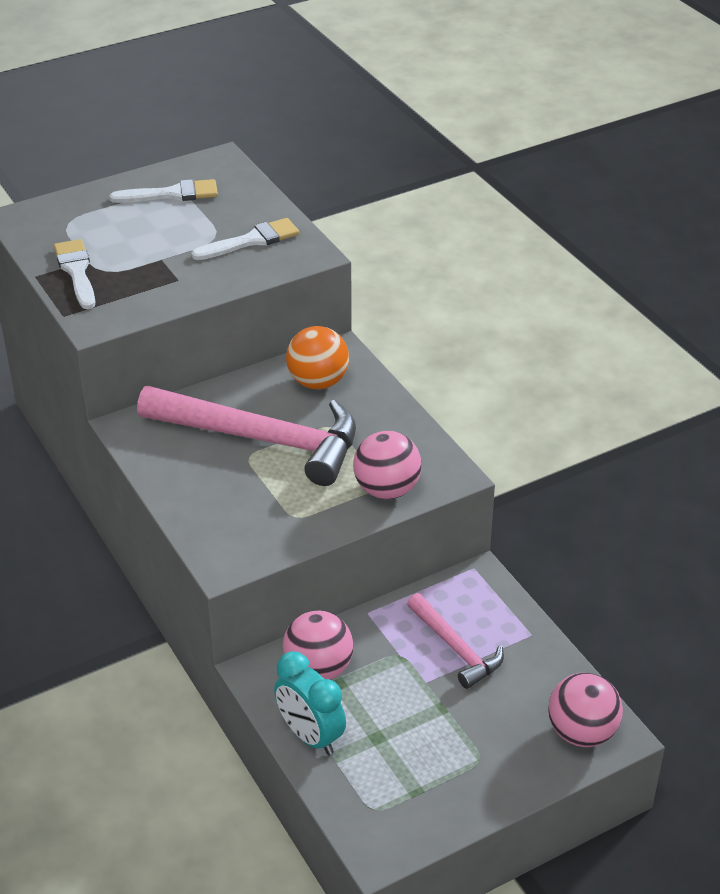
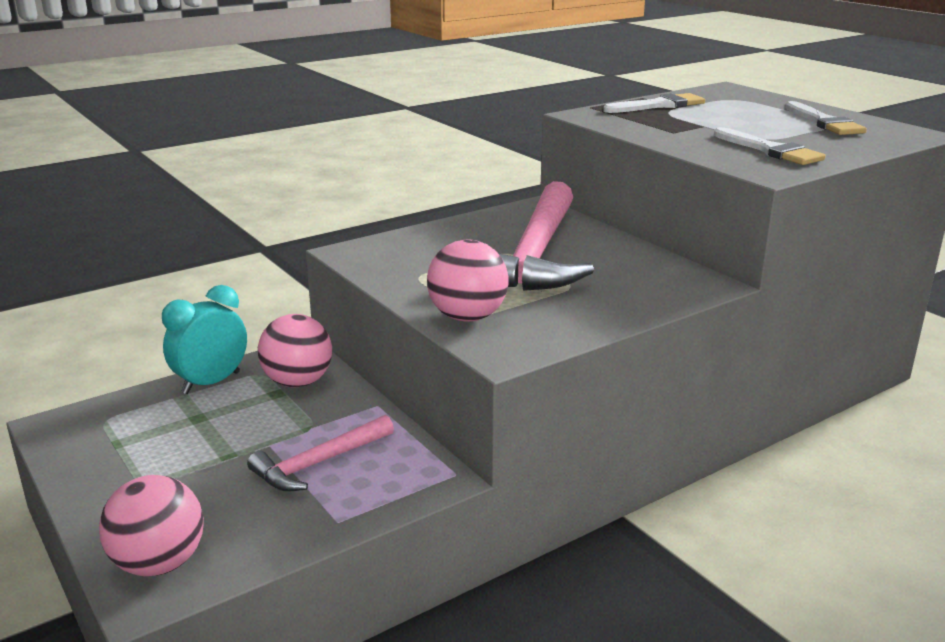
camera: 85 degrees right, 15 degrees down
orange ball [286,326,349,389] -> none

